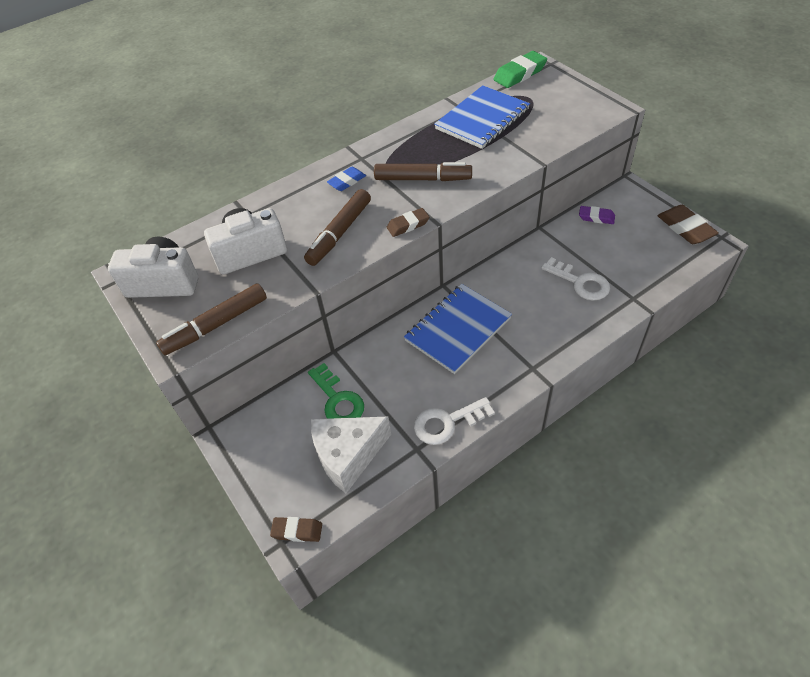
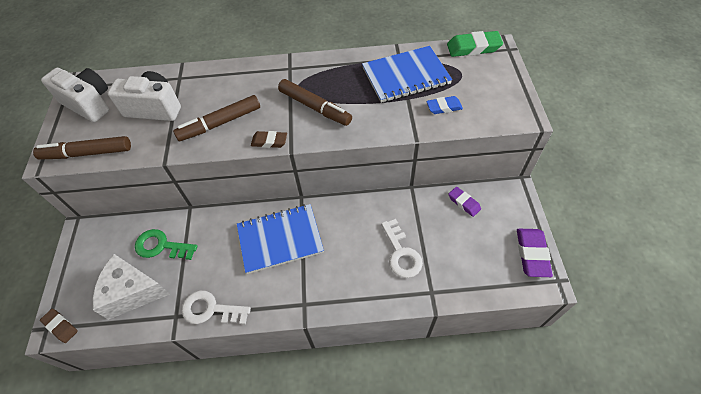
camera: 30 degrees right, 5 degrees up
green key [308,363,364,419] -> green key turned 105 degrees clockwise [135,229,197,260]
blue eraser [327,167,366,191] -> blue eraser moved to [426,96,463,114]
brown eraser [658,205,719,244] -> purple eraser [517,229,553,277]

